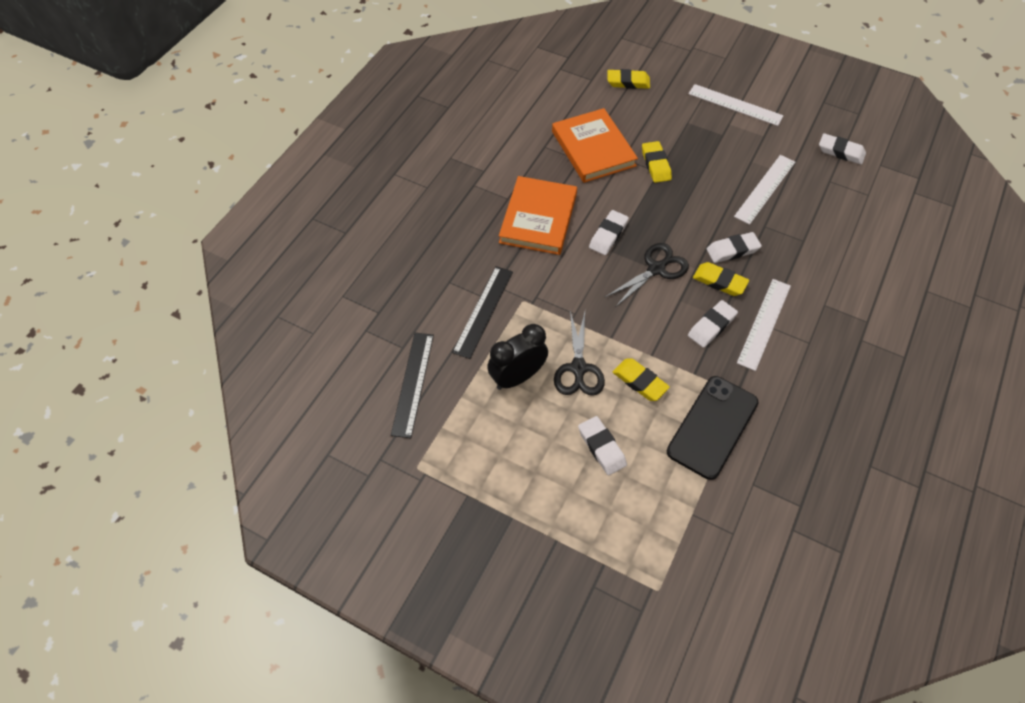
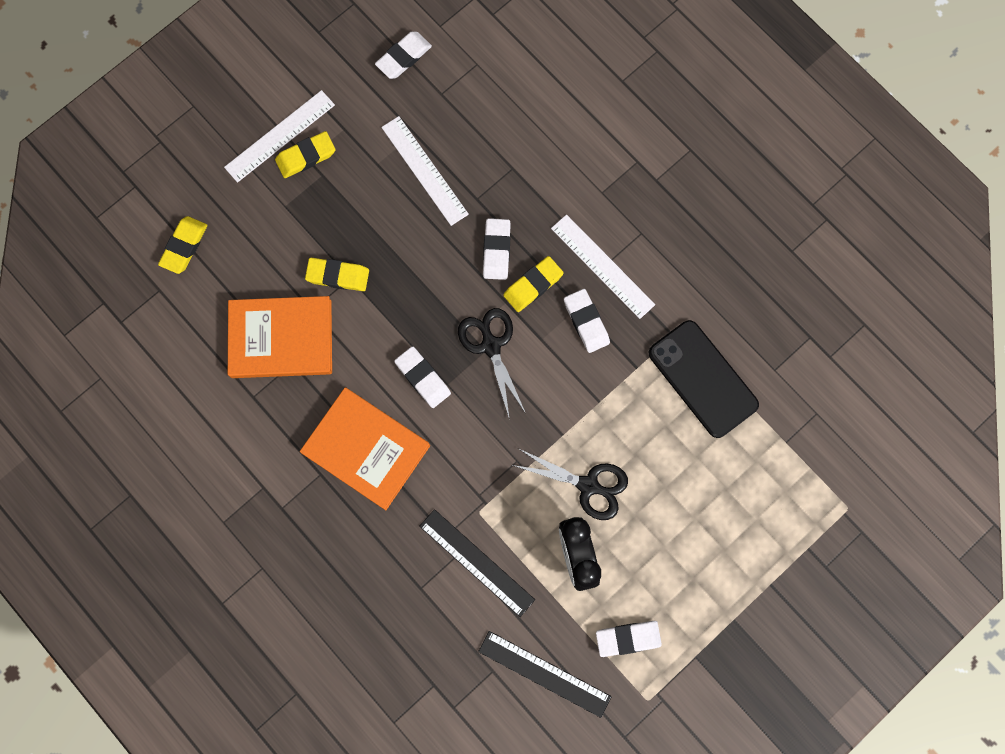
camera: 70 degrees left, 20 degrees up
white eraser [578,416,627,475] -> white eraser moved to [596,621,662,657]
yellow eraser [613,358,670,401] -> yellow eraser moved to [275,131,335,178]

